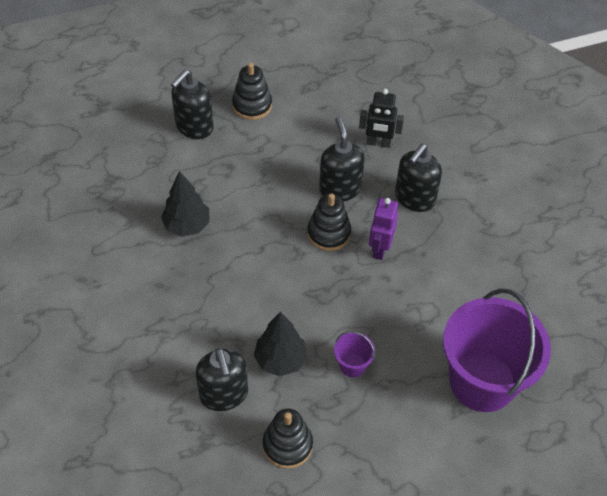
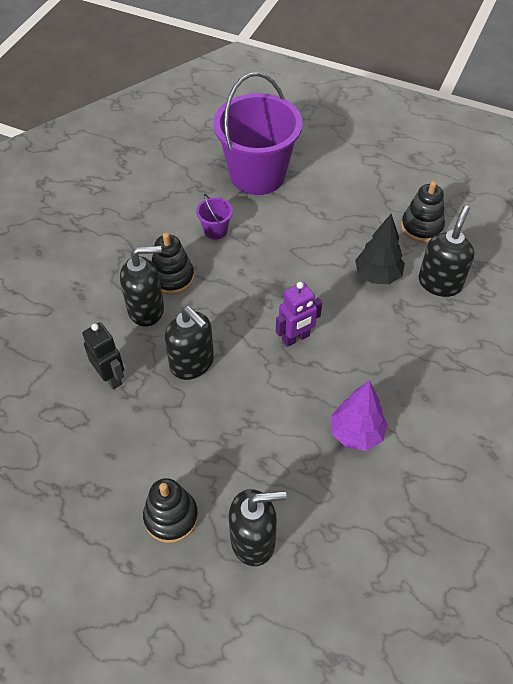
camera: 135 degrees left, 0 degrees up
black tree [161,171,210,237] -> purple tree [331,381,388,451]
black stacking toy [307,193,351,251] -> black stacking toy moved to [152,232,194,295]
black soap dispenser [319,116,365,201] -> black soap dispenser turned 75 degrees counterclockwise [165,306,214,380]
purple bucket [334,331,375,377] -> purple bucket moved to [196,194,233,239]
purple robot [369,198,398,260] -> purple robot moved to [276,282,322,347]

